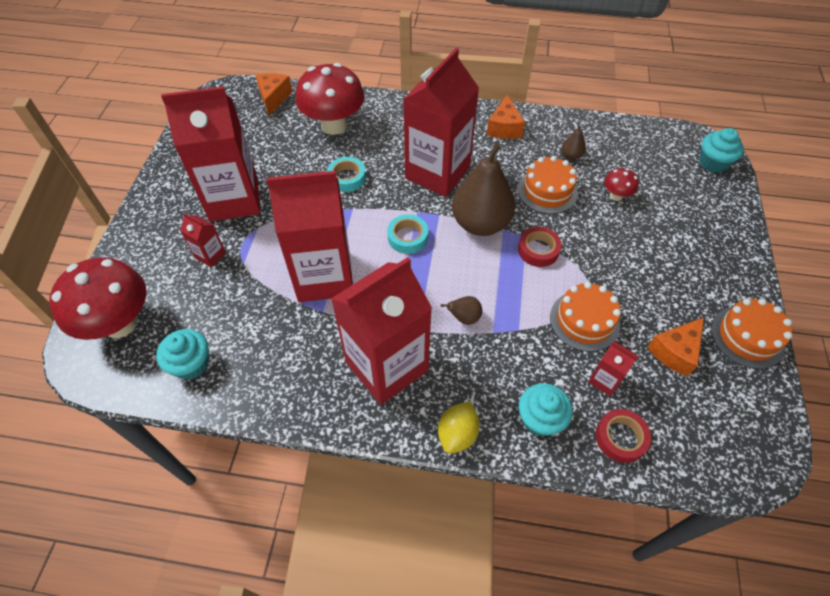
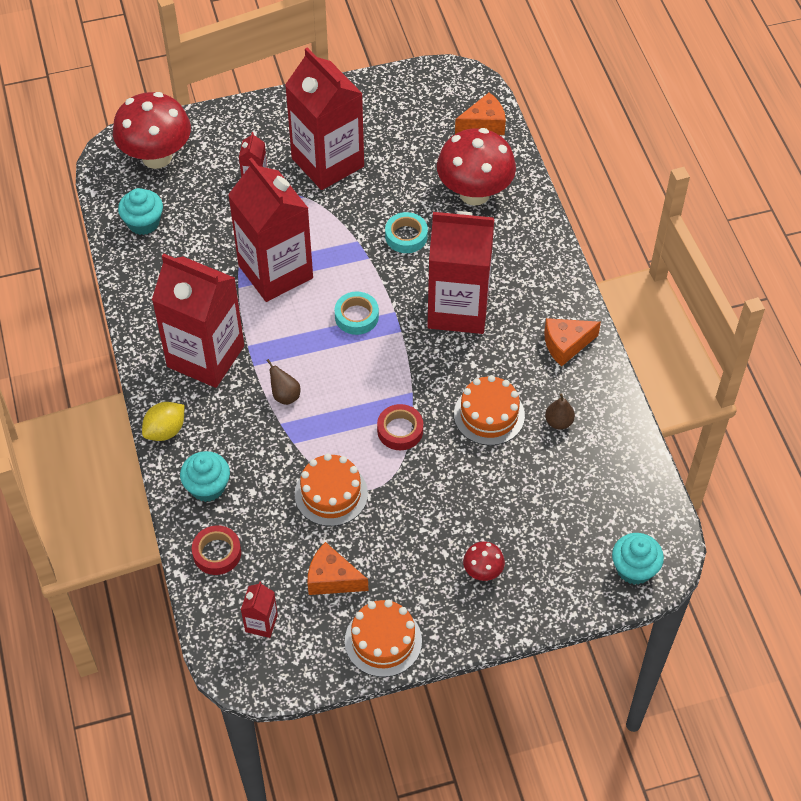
camera: 65 degrees right, 0 degrees up
yellow lemon [438,401,480,454] -> yellow lemon turned 45 degrees counterclockwise [142,402,184,441]
brown pear [452,143,515,236] -> none
red carton [588,341,638,396] -> red carton moved to [241,581,278,638]
red mushroom [604,168,639,201] -> red mushroom moved to [463,542,505,581]

